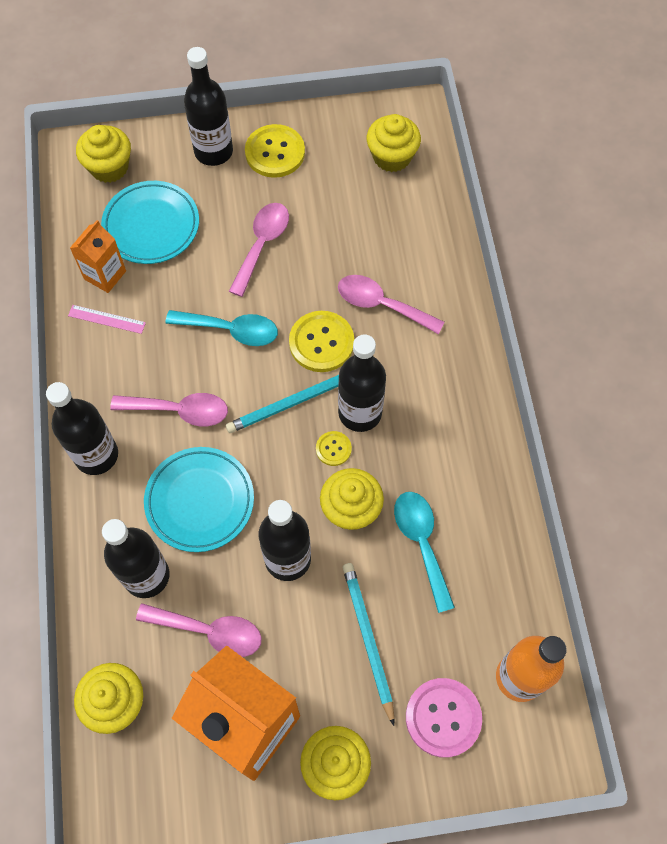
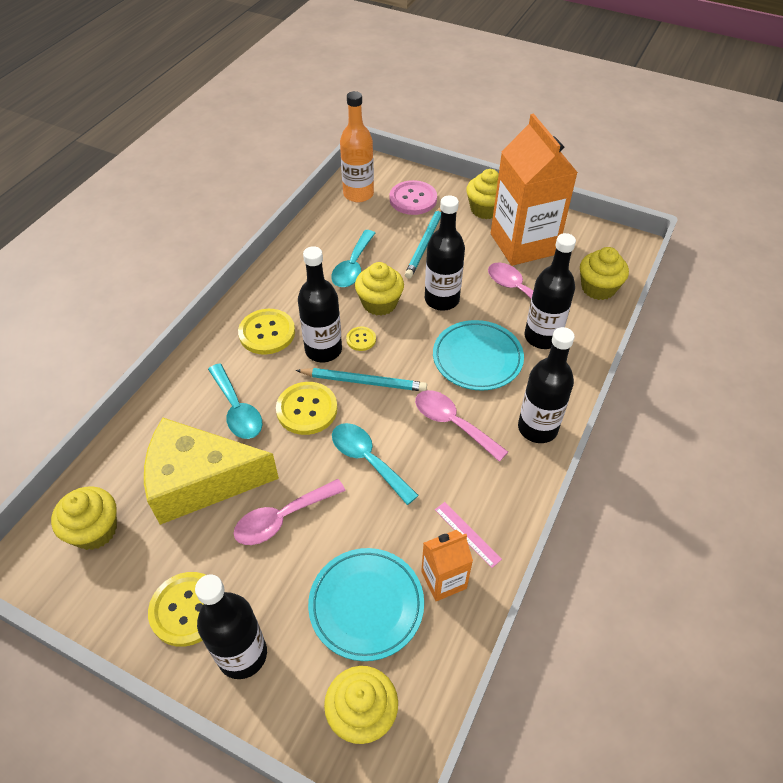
camera: 145 degrees left, 15 degrees down
pink spoon [338,275,445,335] -> turquoise spoon [208,363,263,439]
none -> yellow cheese [144,418,279,525]
none -> yellow button [238,309,295,355]

